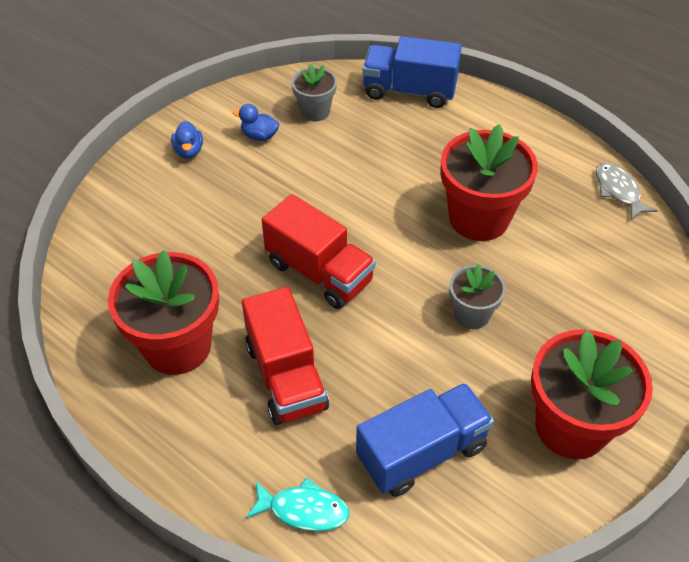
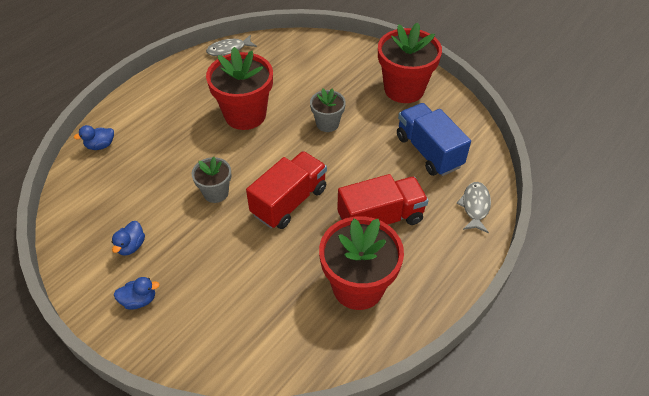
camera: 90 degrees left, 0 degrees up
turquoise fish [246,477,350,531] -> grey fish [456,182,491,233]
grey flower pot [291,64,337,122] -> grey flower pot moved to [192,157,232,203]
blue truck [363,36,462,108] -> blue duck [74,125,114,150]

